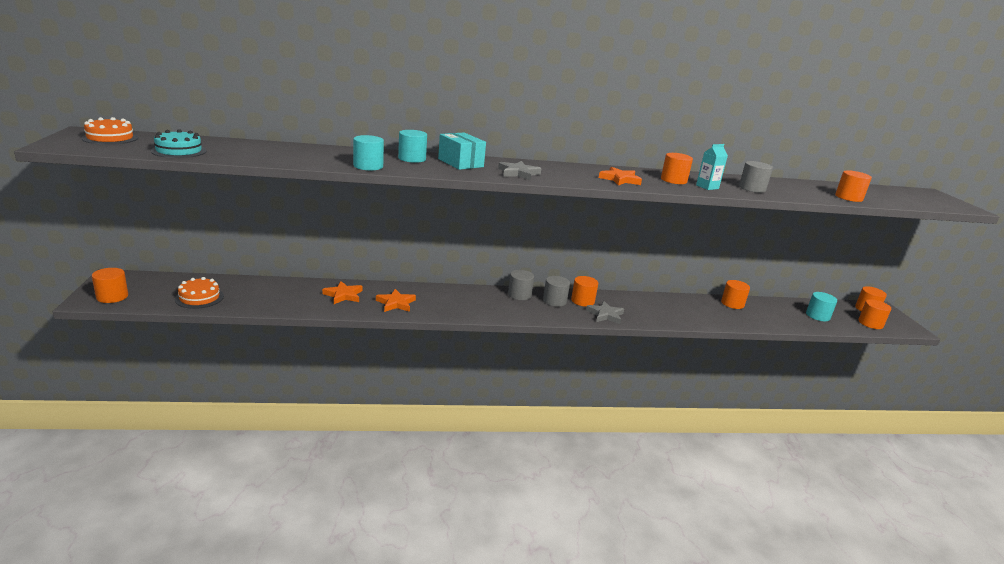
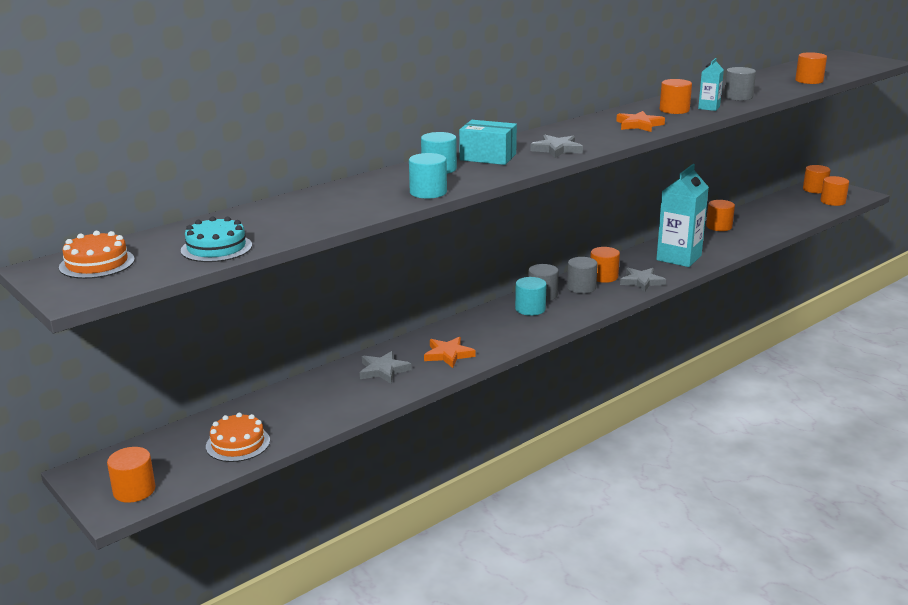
camera: 30 degrees left, 0 degrees up
orange star [322,281,363,304] -> grey star [360,351,412,384]
turquoise cylinder [806,292,837,321] -> turquoise cylinder moved to [515,277,547,316]
none -> turquoise carton [656,164,709,267]

